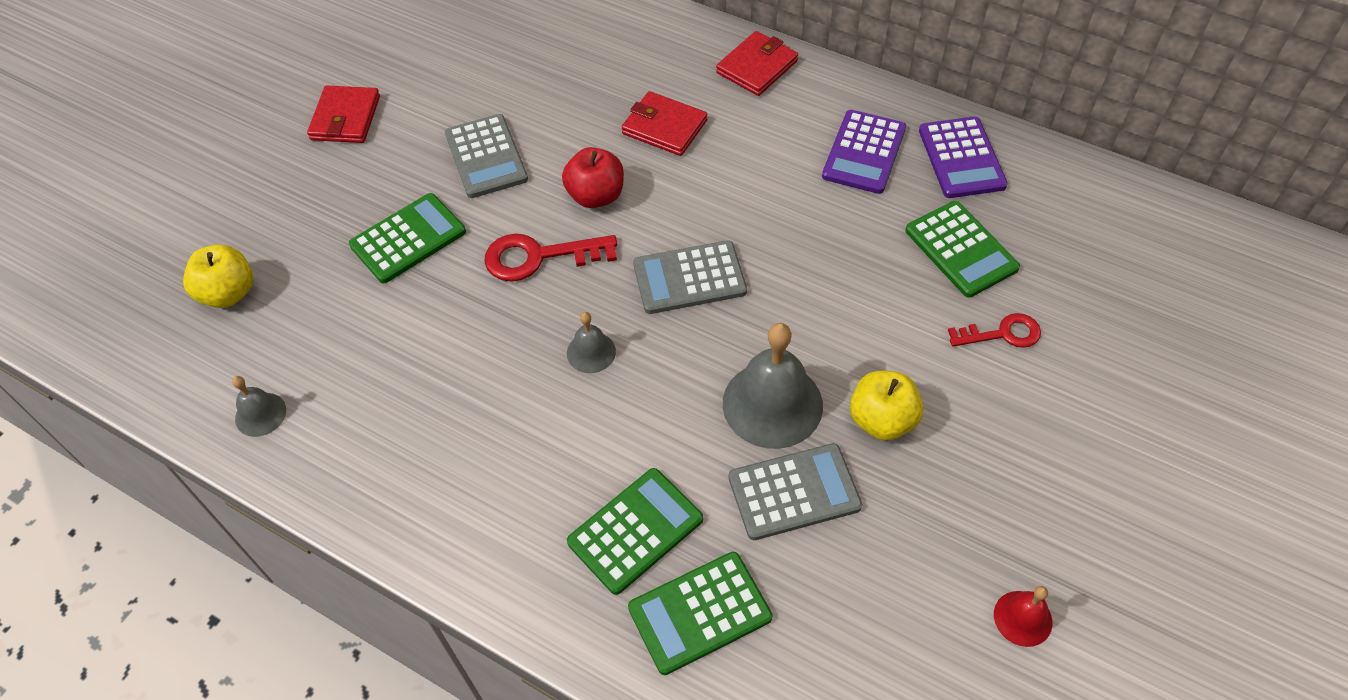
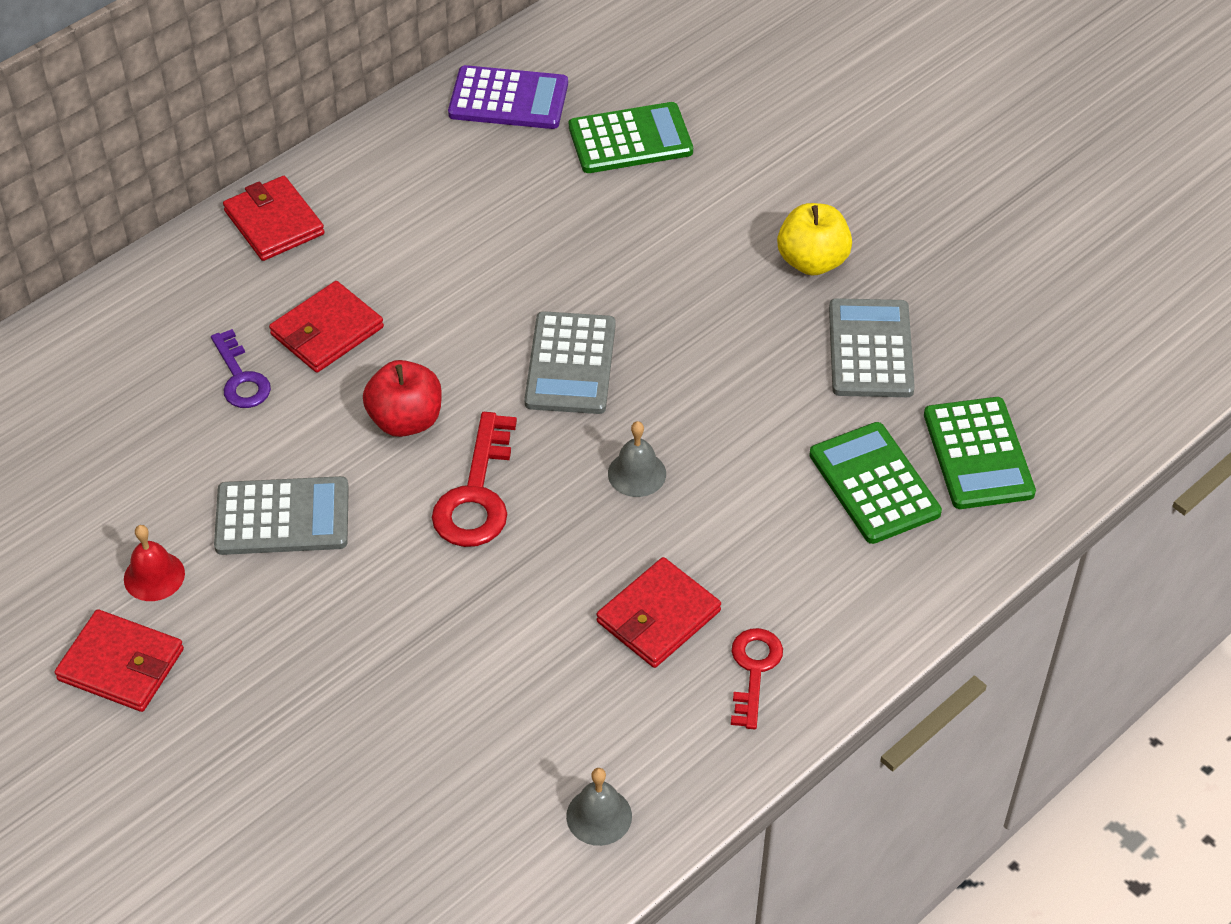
camera: 75 degrees left, 5 degrees down
yellow apple [183,245,253,308] -> none
green calculator [349,193,466,283] -> none
grey bell [723,323,823,449] -> none
purple calculator [822,110,906,194] -> none
red key [948,313,1041,348] -> red key moved to [731,628,783,729]
red bell [994,586,1052,647] -> red bell moved to [124,525,185,601]
none -> purple key [211,329,271,408]
none -> red wallet [596,557,721,668]

